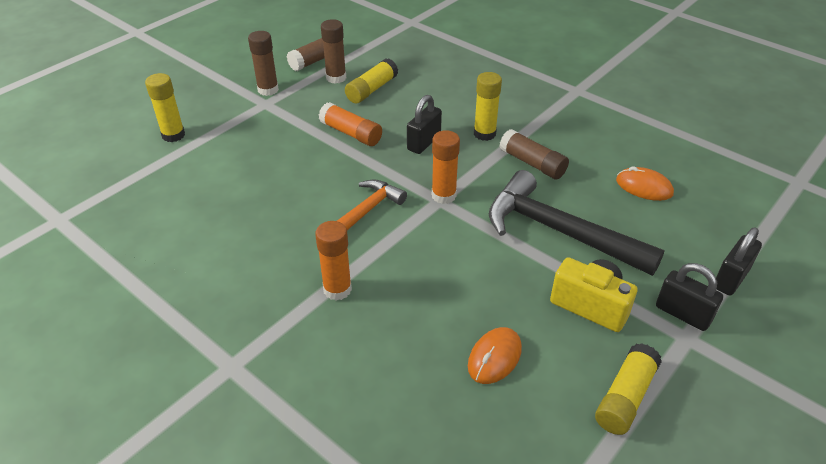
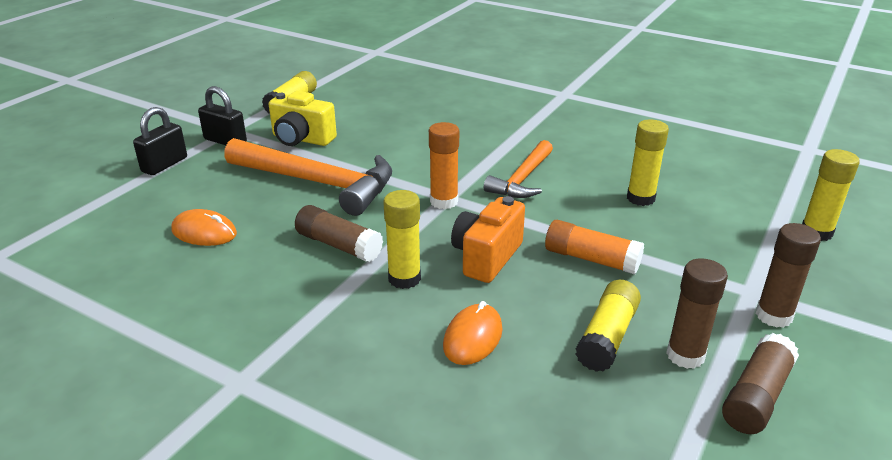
camera: 170 degrees right, 10 degrees down
orange glue stick [315,221,352,300] -> none
black padlock [407,95,442,154] -> orange camera [451,196,525,283]
orange mouse [468,327,522,384] -> orange mouse moved to [443,301,503,365]
black hammer [489,170,665,276] -> orange hammer [224,138,392,216]
none -> yellow glue stick [627,120,669,206]

